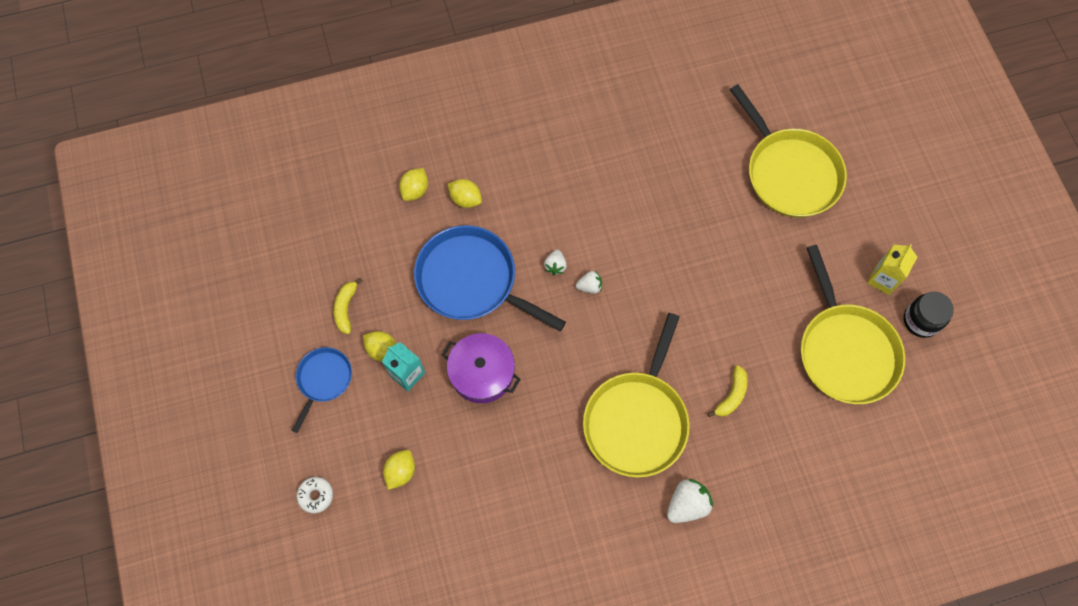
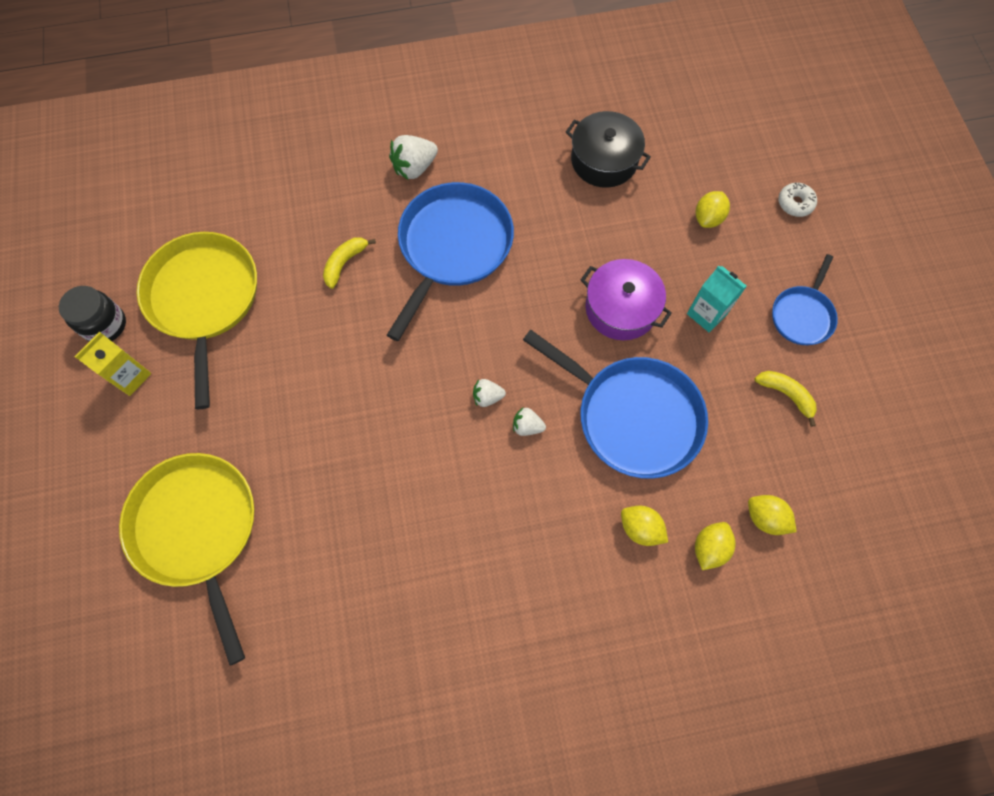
camera: 175 degrees left, 0 degrees up
yellow banana [334,278,363,334] -> yellow banana turned 60 degrees counterclockwise [755,371,817,427]
yellow lemon [363,331,396,361] -> yellow lemon moved to [748,495,797,535]
white strawberry [544,250,567,275] -> white strawberry turned 90 degrees counterclockwise [513,408,546,436]
yellow pan [583,313,690,478] -> blue pan [387,182,514,341]
none -> black pot [566,111,651,188]

